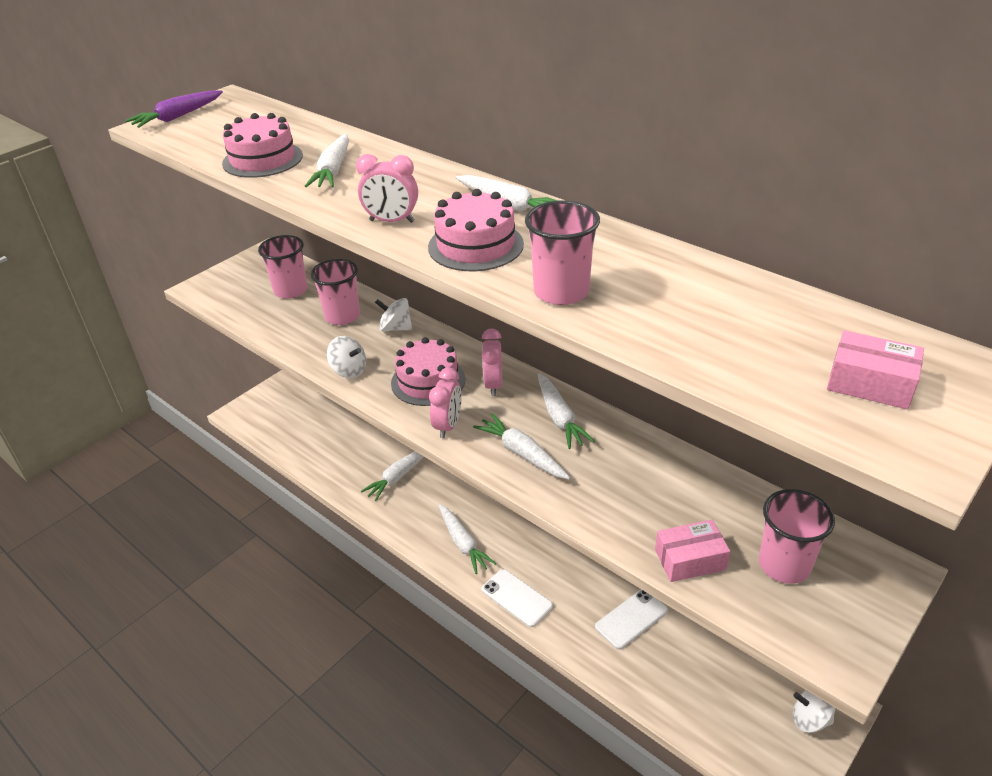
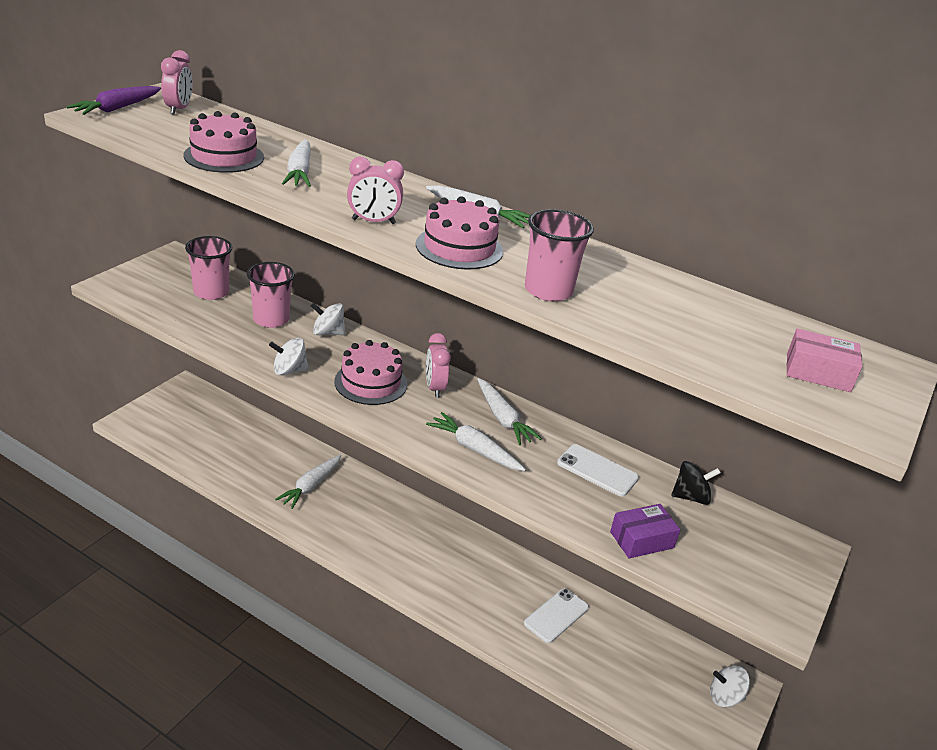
camera: 15 degrees left, 5 degrees down
white spinning top [327,336,366,378] -> white spinning top turned 150 degrees clockwise [269,337,309,375]
pink clock [429,367,462,438] -> pink clock moved to [161,50,193,115]
white carrot [438,504,496,574] -> none
white phone [482,569,553,627] -> white phone moved to [557,444,639,497]
pink box [655,520,730,582] -> purple box [610,504,681,559]
pink cup [759,489,835,584] -> none
none -> black spinning top [671,461,721,505]

